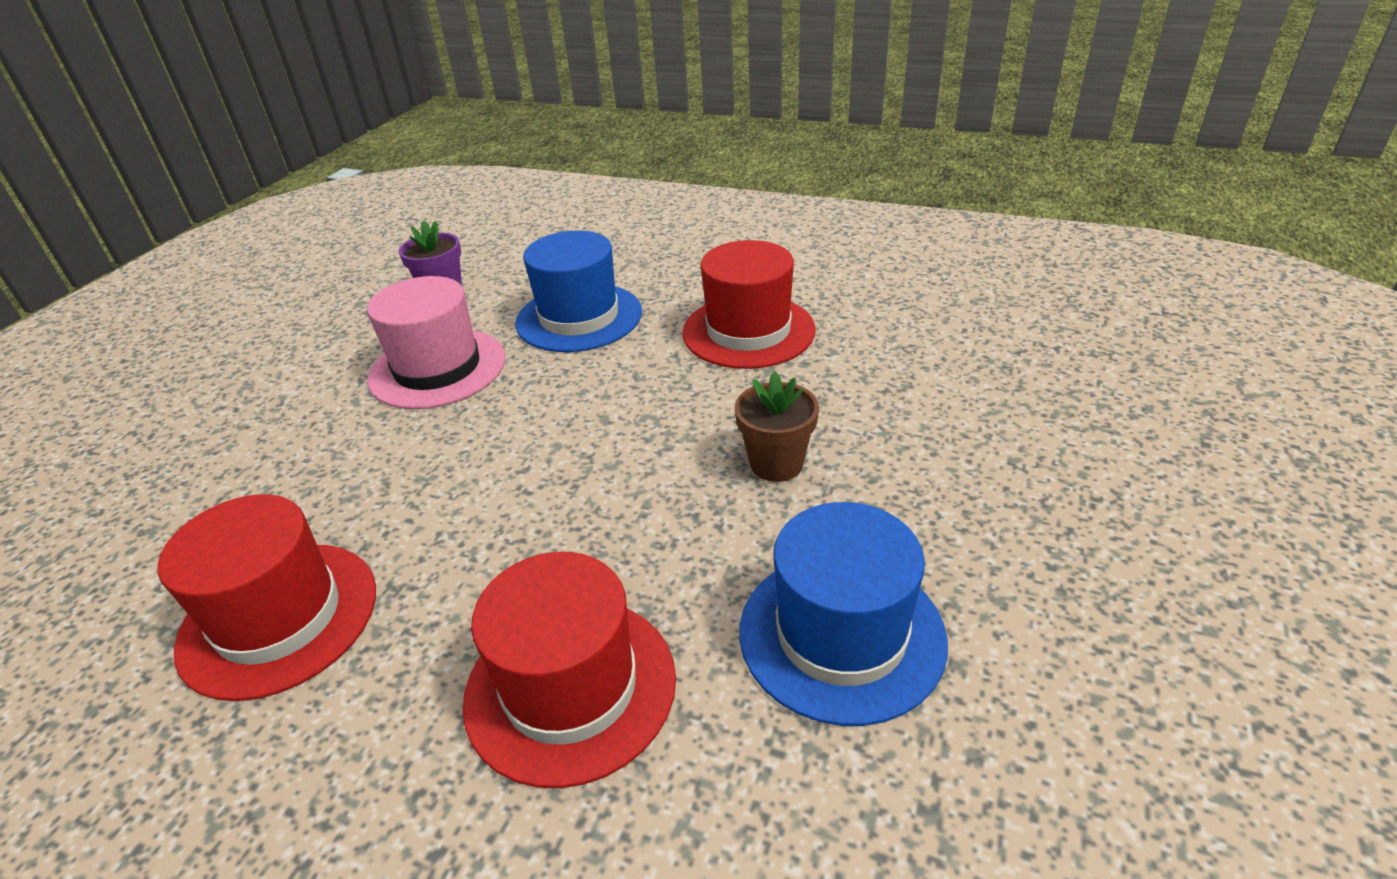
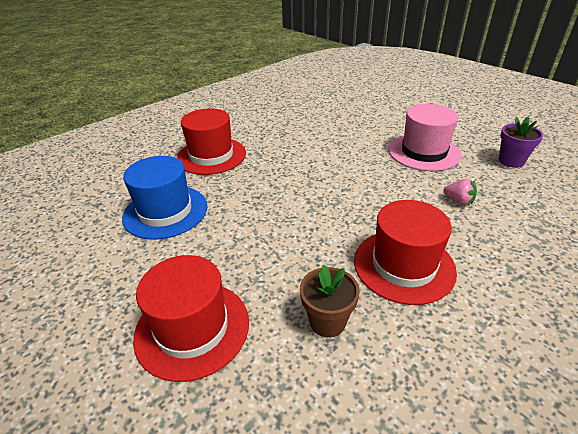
camera: 115 degrees right, 0 degrees up
red hat [158,494,376,701] -> red hat moved to [133,255,249,382]
blue hat [515,231,642,352] -> pink strawberry [444,179,477,205]
brown flower pot [735,372,819,482] -> brown flower pot moved to [300,265,360,337]

